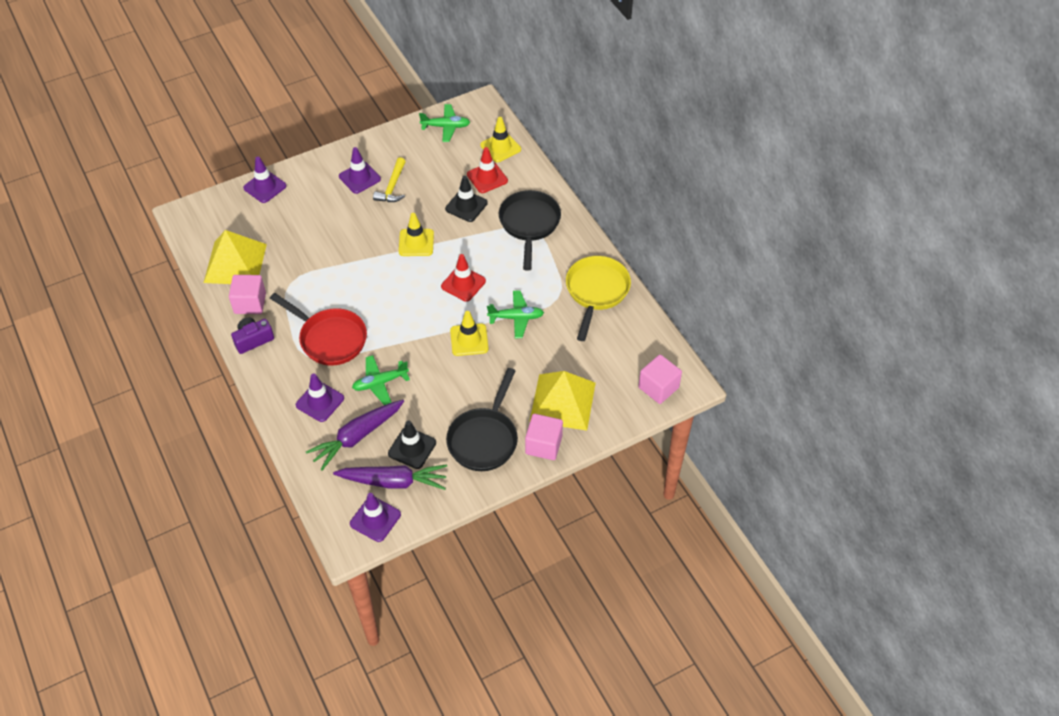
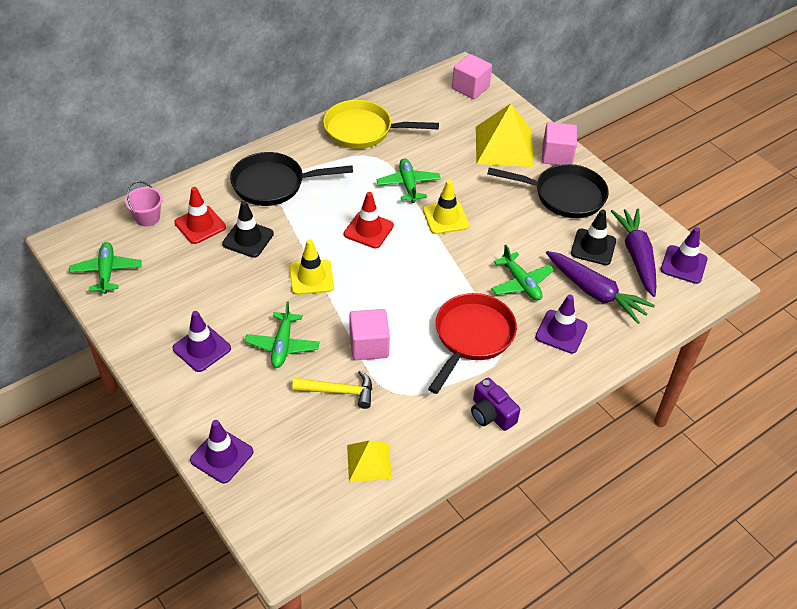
camera: 100 degrees left, 5 degrees down
yellow pyramid [204,230,267,284] -> yellow pyramid [347,440,392,482], size x0.56
pink cube [229,275,266,314] -> pink cube moved to [350,309,390,360]
yellow hammer [373,157,406,202] -> yellow hammer moved to [292,370,372,409]
yellow traffic cone [480,117,521,162] -> pink bucket [125,181,163,227]
none -> green plane [244,302,320,368]

